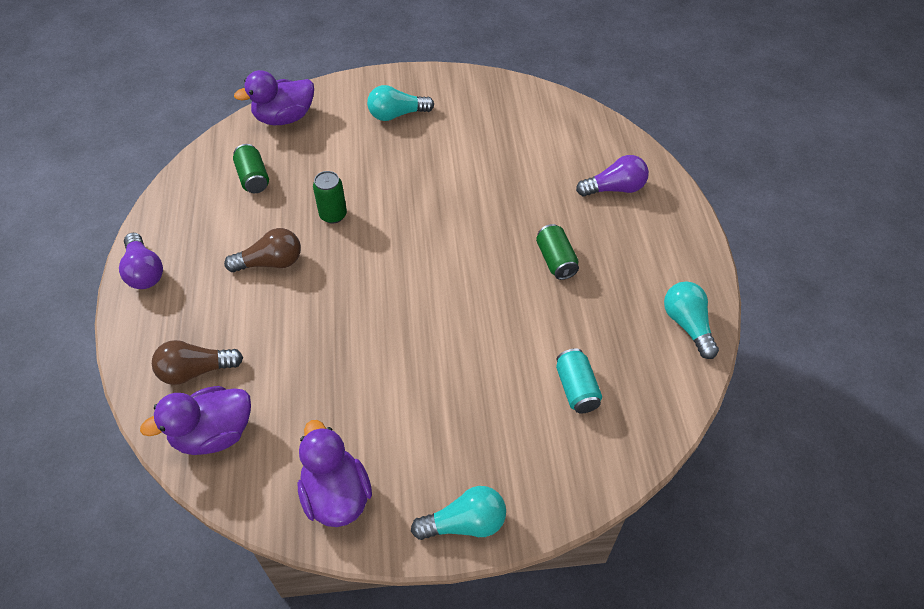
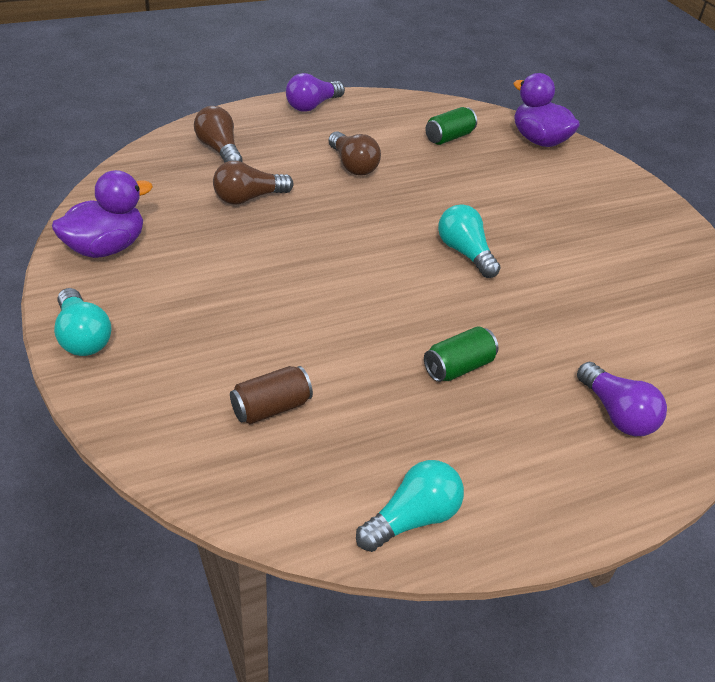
camera: 70 degrees right, 10 degrees down
purple duck [140,386,251,455] -> none
green can [313,171,347,223] -> none
turquoise light bulb [367,85,434,121] -> turquoise light bulb moved to [438,204,501,278]
turquoise can [556,348,602,413] -> brown can [230,366,313,424]
none -> brown light bulb [213,161,293,205]

